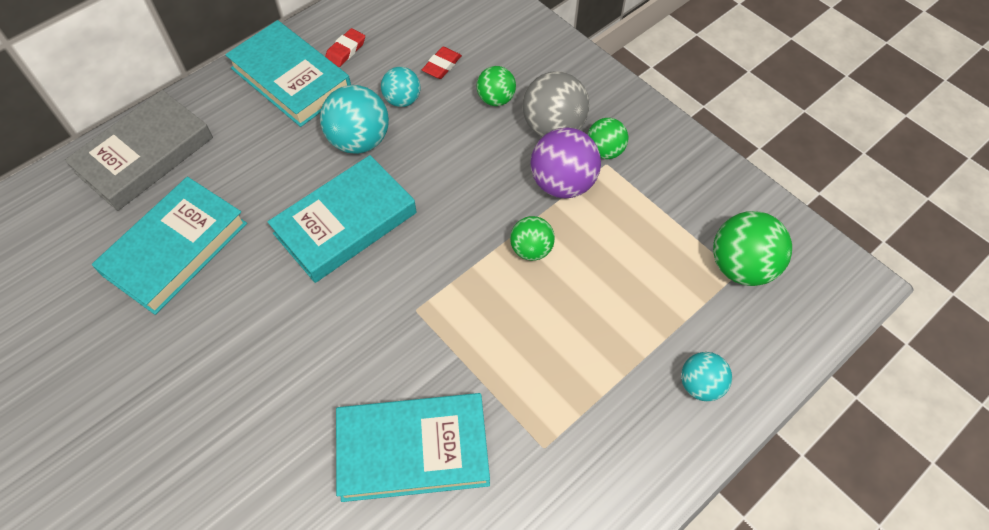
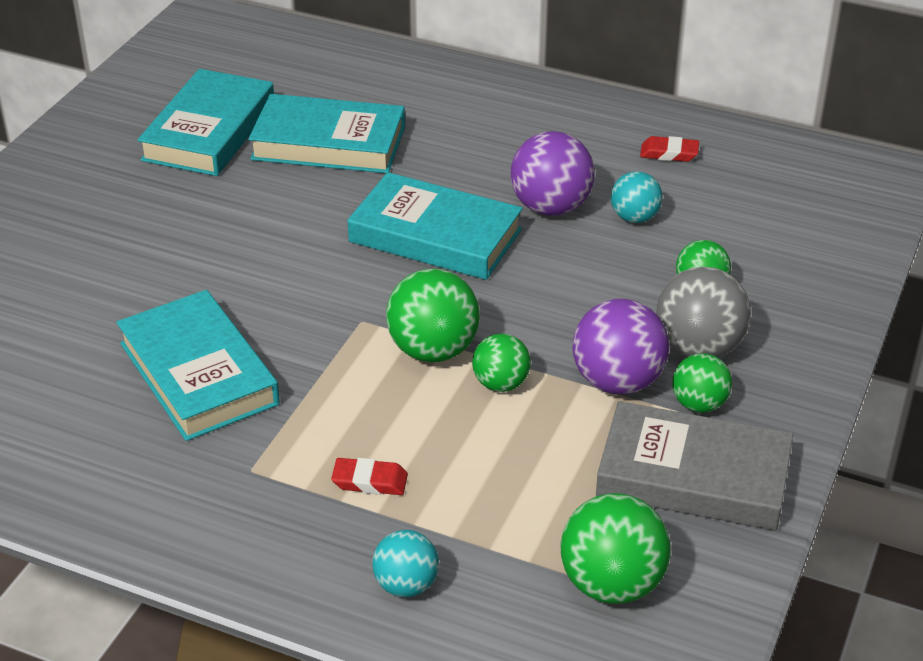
camera: 65 degrees right, 20 degrees down
grey book [64,90,213,211] -> grey book moved to [596,401,793,531]
turquoise book [225,20,351,127] -> turquoise book moved to [137,69,274,176]
turquoise ball [320,85,389,154] -> purple ball [511,131,595,216]
red eraser [422,47,462,79] -> red eraser moved to [331,458,408,495]
none -> green ball [386,269,480,362]

